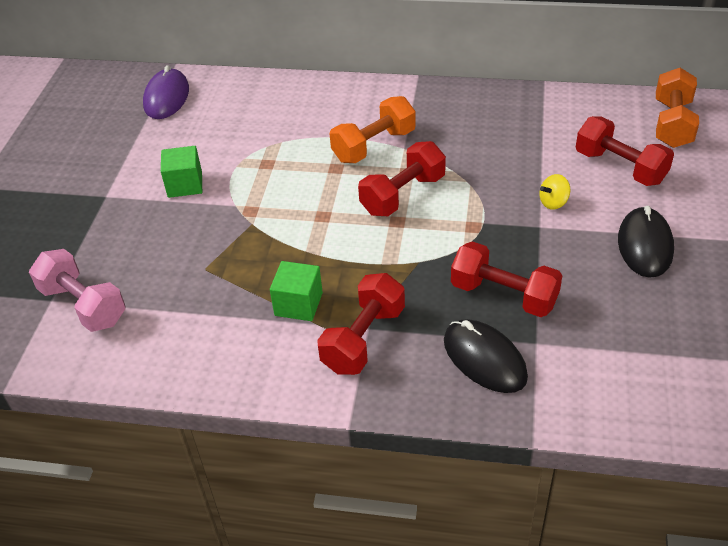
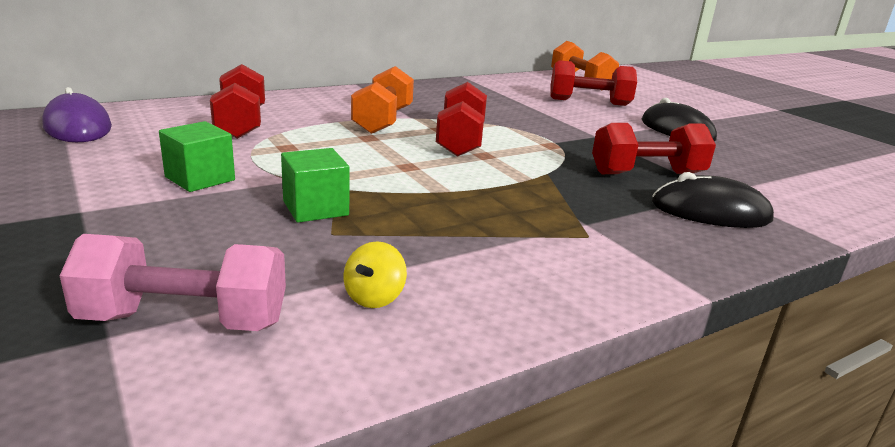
camera: 45 degrees left, 20 degrees down
green cube [270,261,323,321] -> green cube moved to [281,148,350,223]
red dumbbell [317,273,405,375] -> red dumbbell moved to [210,64,265,139]
yellow spinning top [539,174,570,210] -> yellow spinning top moved to [343,241,407,308]

